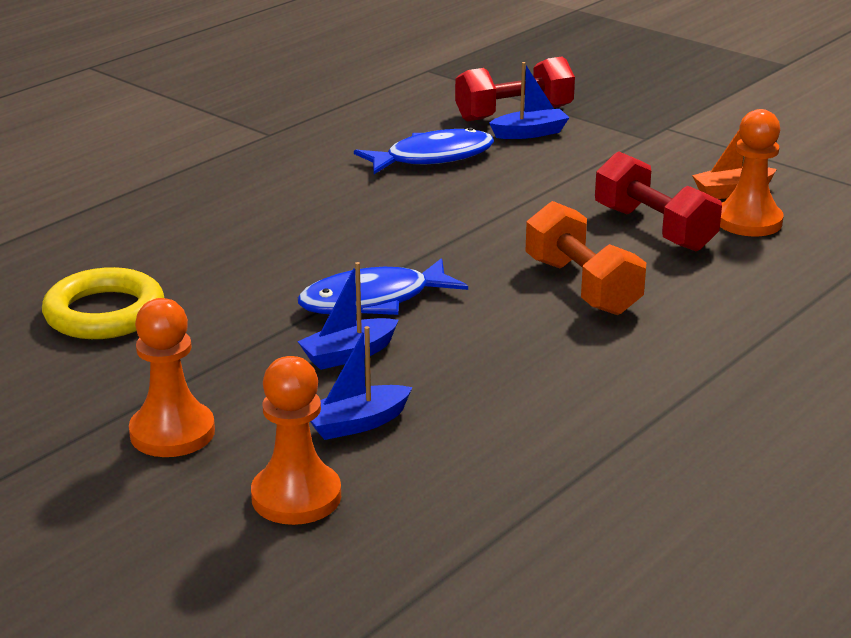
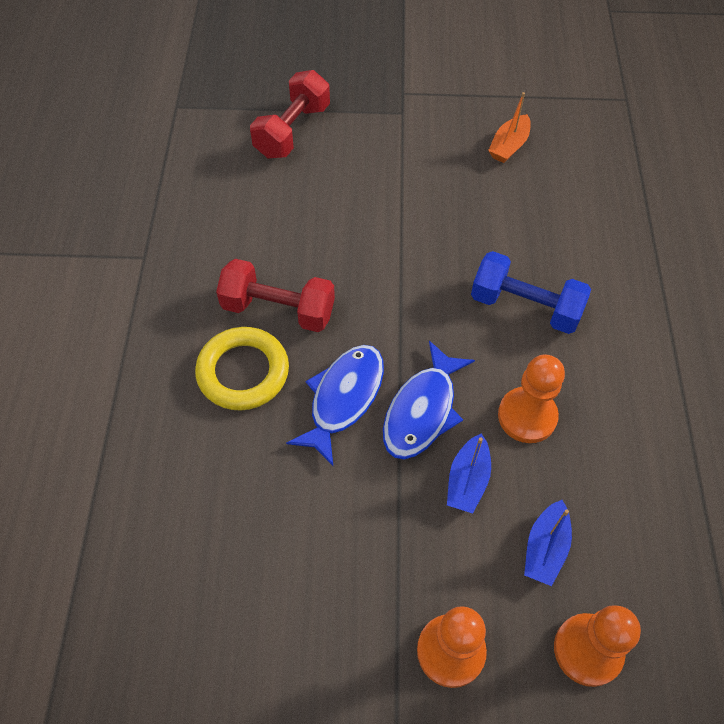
camera: 40 degrees left, 30 degrees up
yellow ring [42,267,164,339] -> yellow ring moved to [195,327,289,410]
blue fish [354,128,494,174] -> blue fish moved to [286,345,384,466]
blue boat [489,62,569,139] -> none
orange dumbbell [525,201,646,315] -> blue dumbbell [471,251,591,334]
red dumbbell [595,151,722,251] -> red dumbbell moved to [216,259,335,332]
orange pawn [720,109,784,236] -> orange pawn moved to [498,354,565,443]

